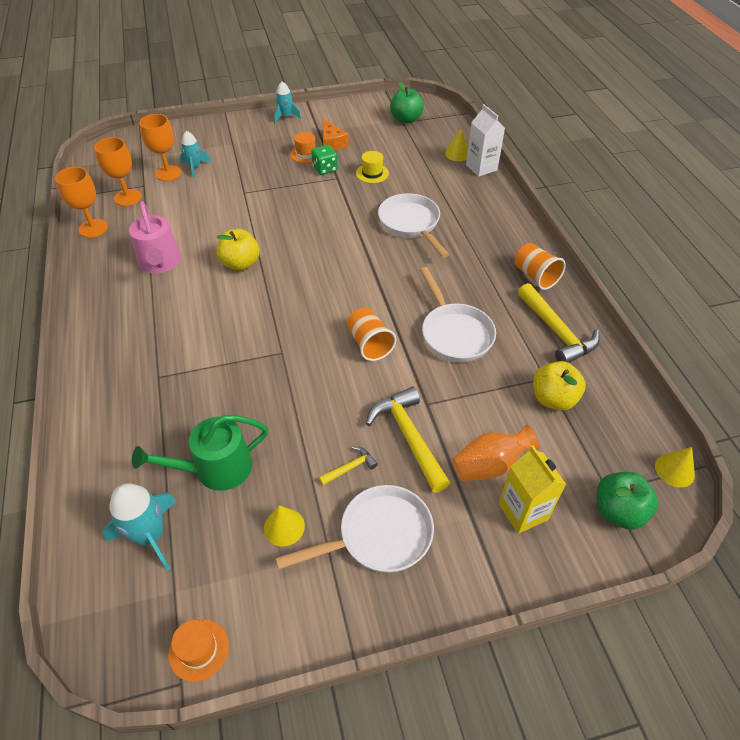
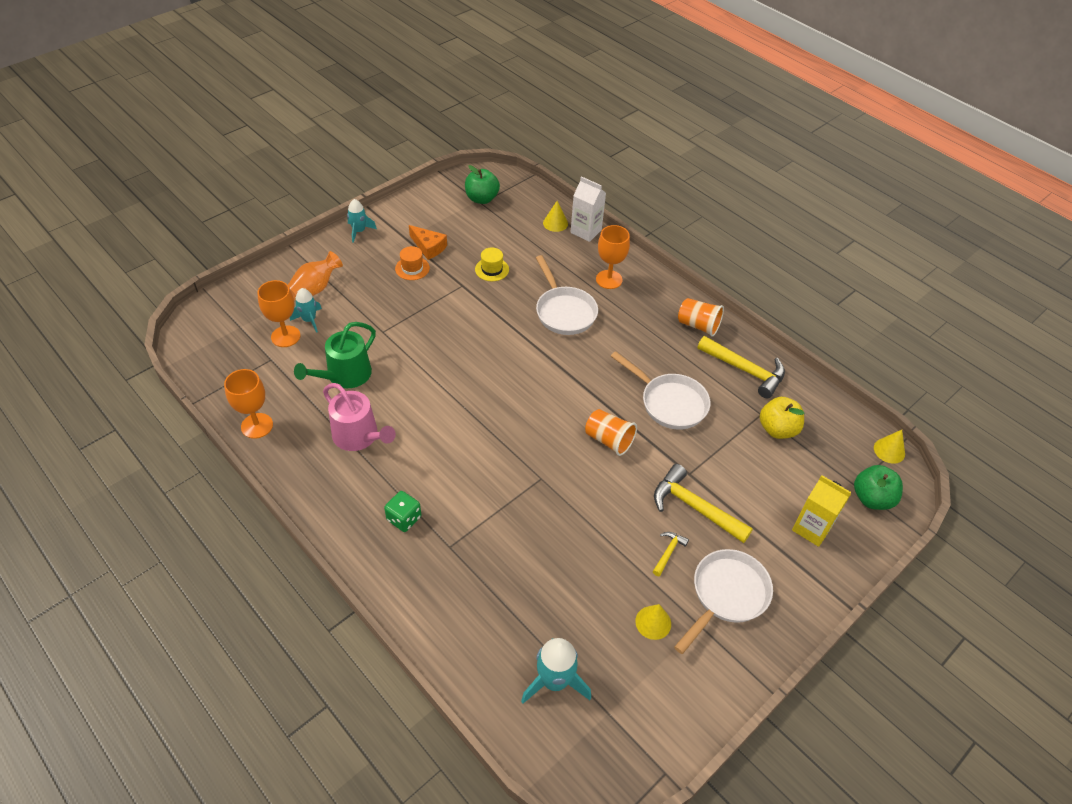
camera: 30 degrees left, 0 degrees up
orange goblet [94,137,142,206] -> orange goblet moved to [596,225,630,289]
green watering can [132,415,268,491] -> green watering can moved to [294,322,376,388]
orange hat [168,619,229,682] -> none
yellow apple [216,229,260,271] -> none
green dice [311,145,338,175] -> green dice moved to [384,491,421,532]
white pan [378,193,450,258] -> white pan turned 150 degrees counterclockwise [536,255,598,335]
orange vase [452,424,539,481] -> orange vase moved to [288,251,343,301]

